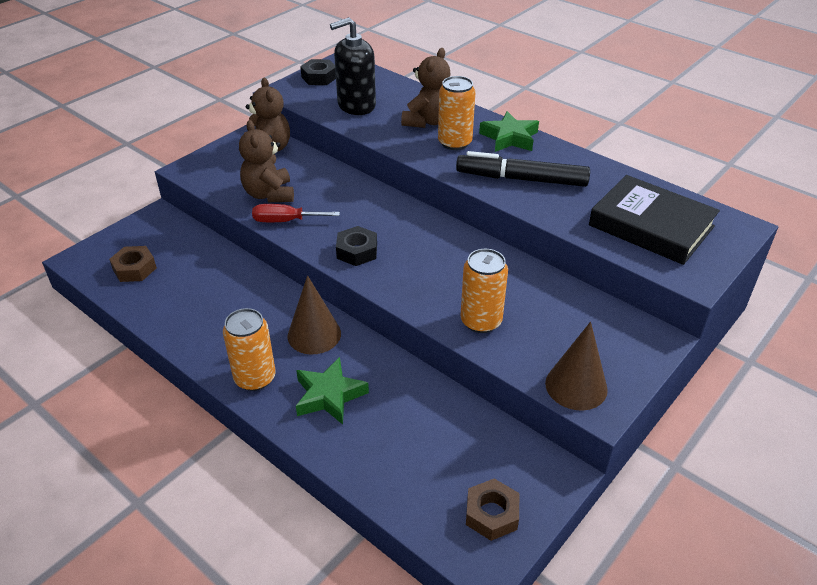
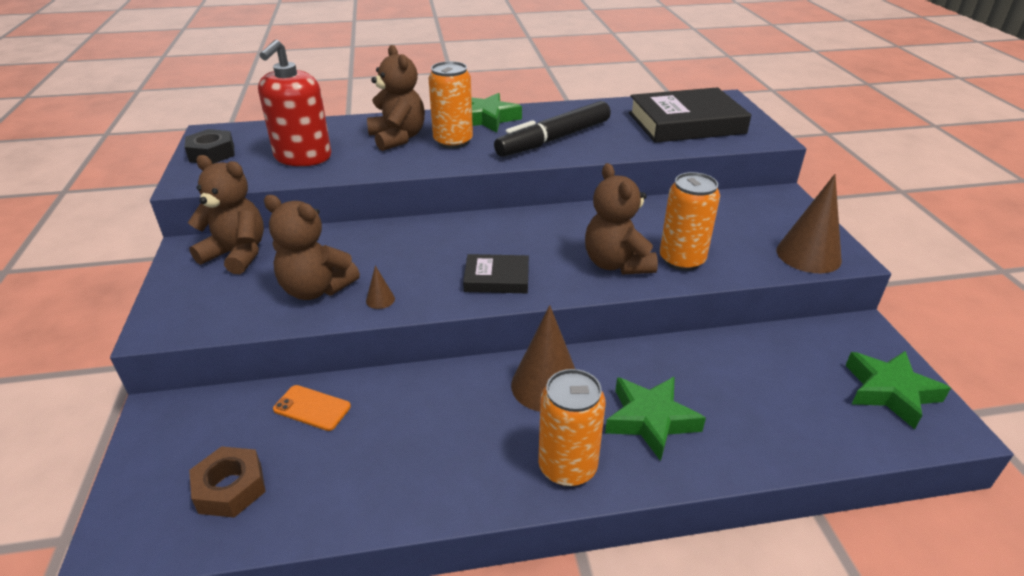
camera: 50 degrees left, 5 degrees down
red screwdriver [252,204,340,222] -> brown cone [366,266,395,309]
black soap dispenser [330,17,376,115] -> red soap dispenser [258,40,331,166]
black nut [336,226,377,266] -> black book [463,254,529,293]
brown nut [466,478,519,541] -> green star [845,351,951,429]
none -> orange phone [273,385,351,431]
none -> brown teddy bear [585,163,658,274]

